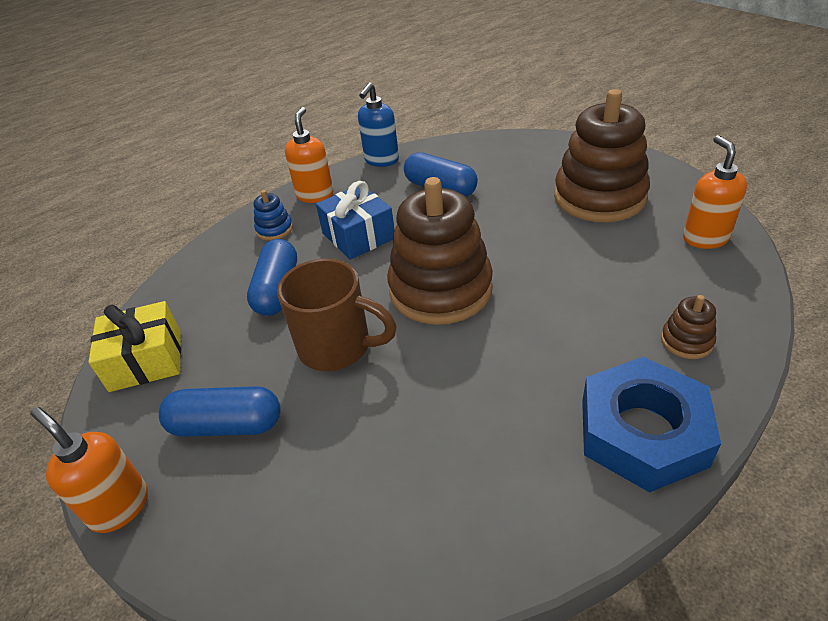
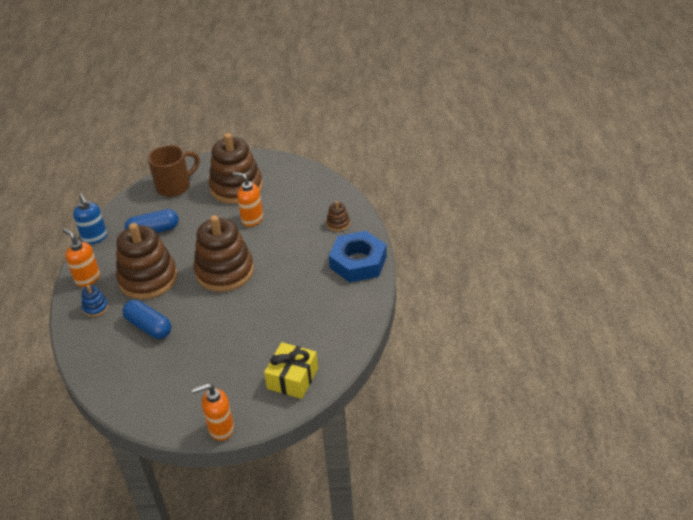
camera: 55 degrees left, 0 degrees up
yellow gift [89,301,181,392] -> yellow gift moved to [264,342,318,399]
blue capsule [159,386,281,437] -> none
brown mug [277,258,397,371] -> brown mug moved to [148,145,200,197]
blue gift [316,181,395,260] -> brown stacking toy [116,223,177,300]
orange soap dispenser [683,135,747,249] -> orange soap dispenser moved to [232,172,263,227]

